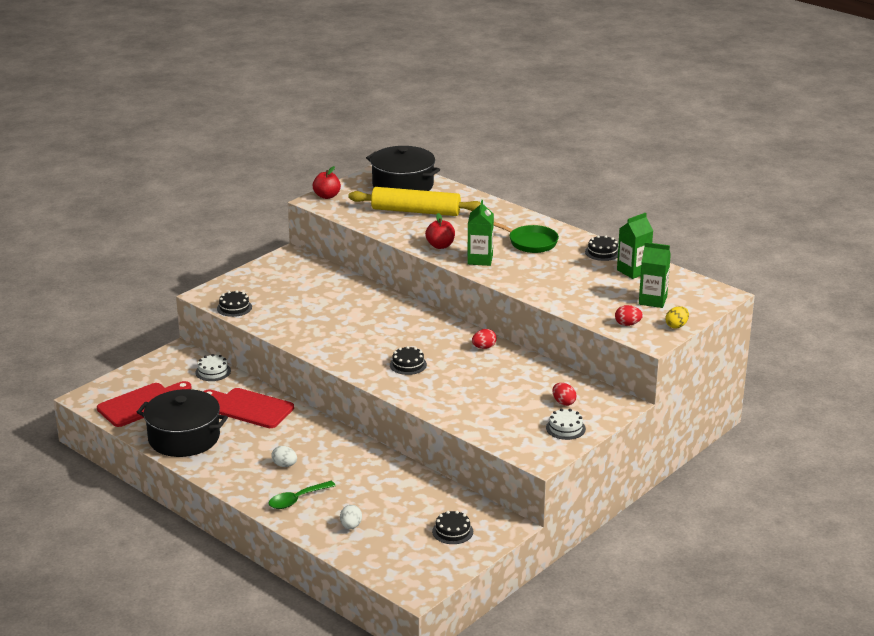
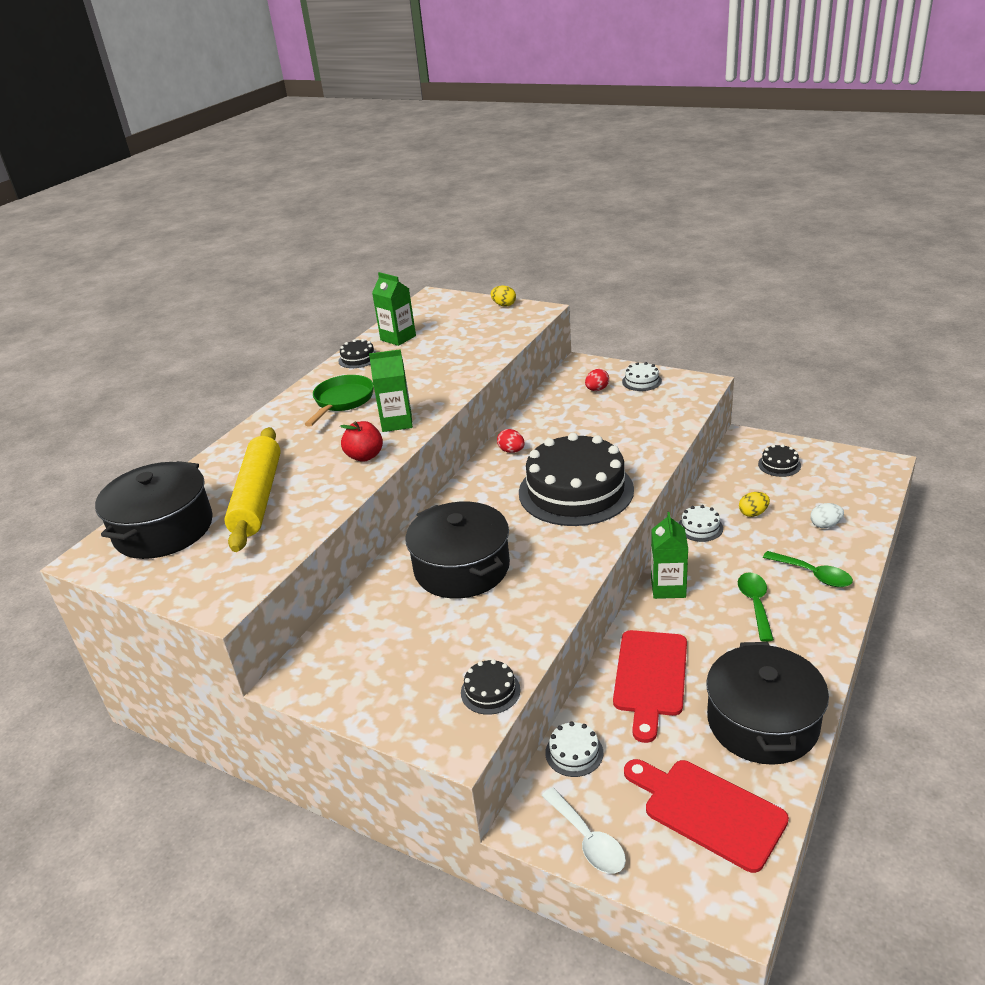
camera: 100 degrees left, 5 degrees up
white egg [271,446,297,467] -> green spoon [738,572,774,642]
red apple [313,166,341,199] -> none
black cake [390,346,427,375] -> black cake [519,433,634,526], size x2.48
red egg [615,305,643,326] -> none
green carton [639,242,671,308] -> green carton moved to [651,512,688,599]
none -> black pot [406,502,510,598]
none -> white spoon [542,788,626,874]
none -> white cake [679,505,723,542]
none -> yellow egg [739,492,770,517]

